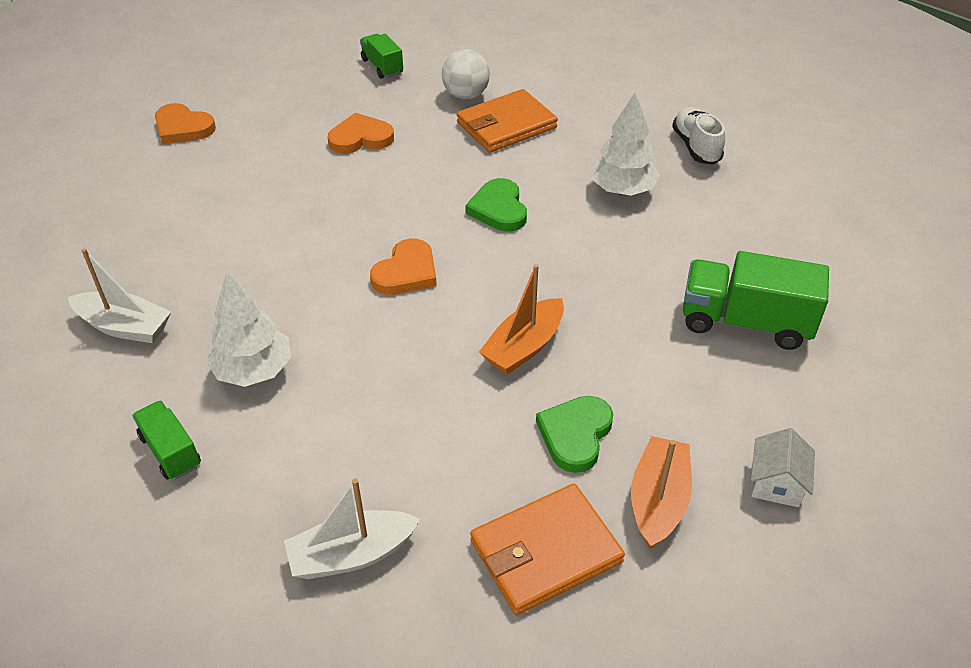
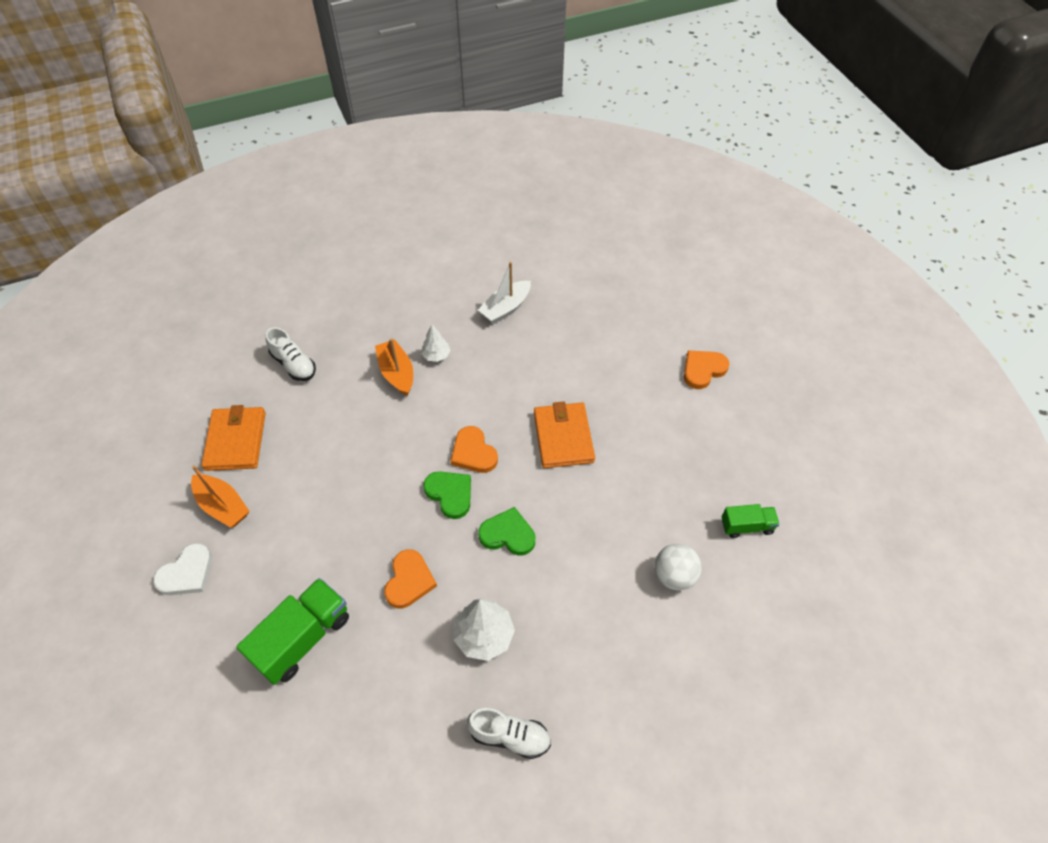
camera: 115 degrees right, 10 degrees up
green truck [132,400,201,480] -> none
white tree [206,271,291,387] -> white tree [421,325,451,362], size x0.60
white boat [284,478,420,579] -> white shoe [266,327,316,381]
orange heart [327,112,394,154] -> orange heart moved to [384,550,437,608]
orange wallet [457,89,558,153] -> orange wallet moved to [534,402,595,468]
orange boat [479,264,564,375] -> orange boat moved to [375,338,413,396]
green heart [536,396,613,473] -> green heart moved to [424,471,471,519]
white house [751,428,815,507] -> white heart [153,543,212,595]

